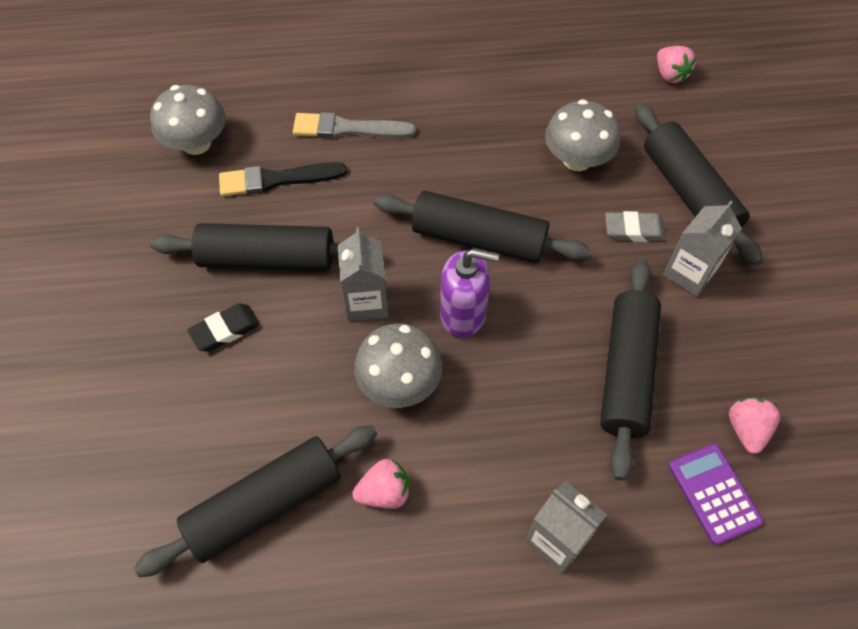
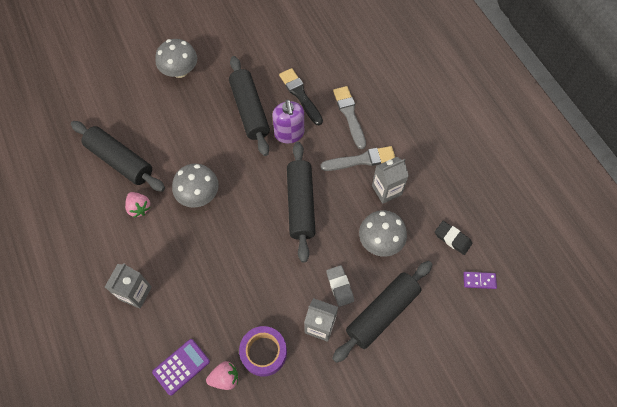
camera: 70 degrees right, 5 degrees up
grey mushroom [150,85,226,155] -> grey mushroom moved to [155,39,197,78]
black eraser [188,304,260,352] -> black eraser moved to [435,221,472,255]
grey carton [338,227,388,322] -> grey carton moved to [372,157,409,204]
purple soap dispenser [440,249,499,338] -> purple soap dispenser moved to [272,100,304,143]
black rolling pin [600,259,661,481] -> none
pink strawberry [657,46,696,83] -> purple domino [463,272,497,289]
none -> purple tape [239,326,287,377]
none -> grey brush [320,146,395,171]

